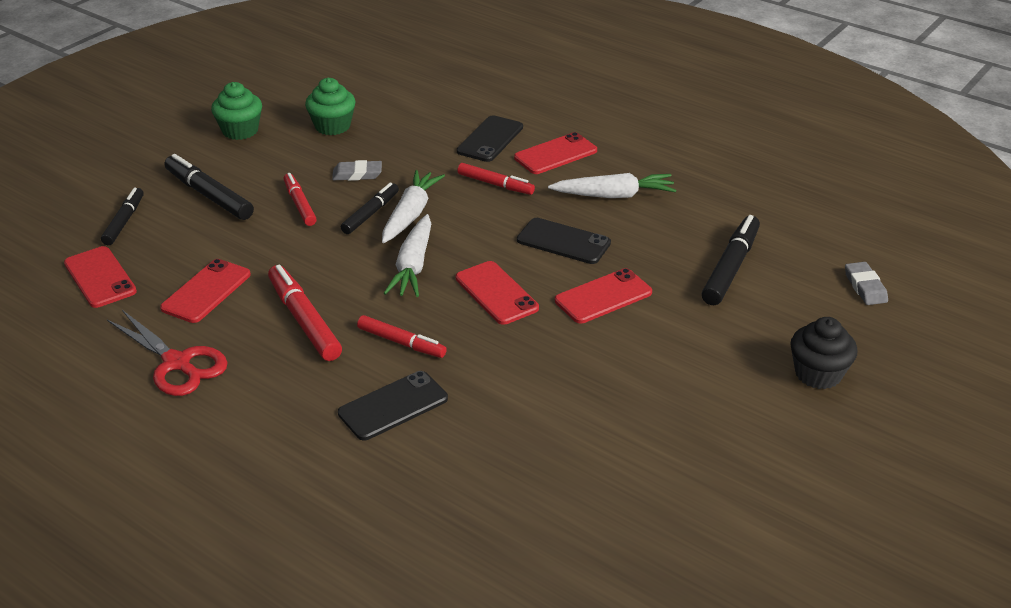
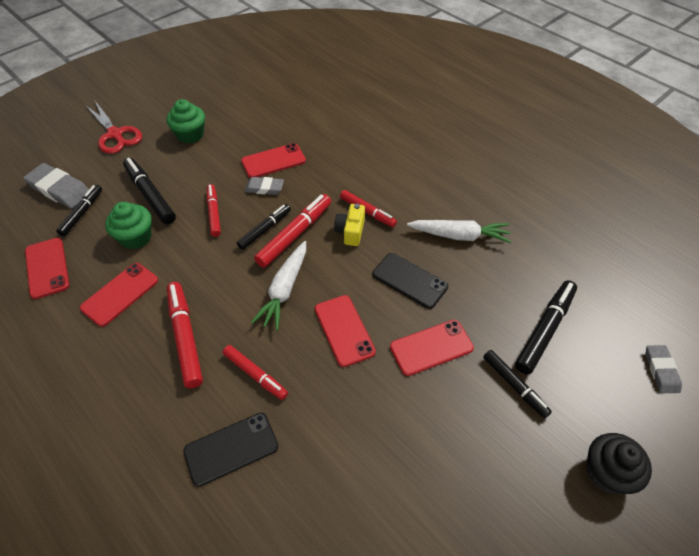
camera: 10 degrees right, 15 degrees up
red scissors [107,310,228,396] -> red scissors moved to [85,101,142,154]
green cupcake [305,78,356,135] -> green cupcake moved to [105,202,152,249]
white carrot [382,170,445,243] -> red marker [254,194,331,268]
black phone [457,115,523,162] -> none
red phone [514,132,597,174] -> red phone moved to [241,143,306,178]
none -> grey eraser [23,163,89,208]
none -> yellow camera [334,204,365,246]
none -> black marker [483,350,552,418]

